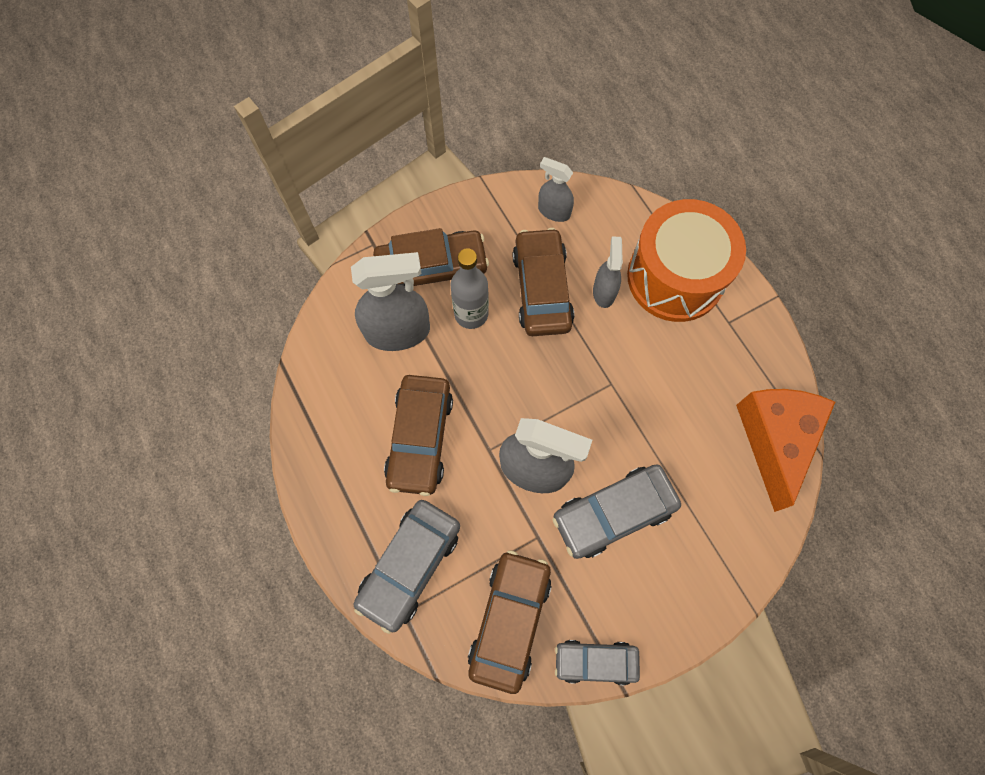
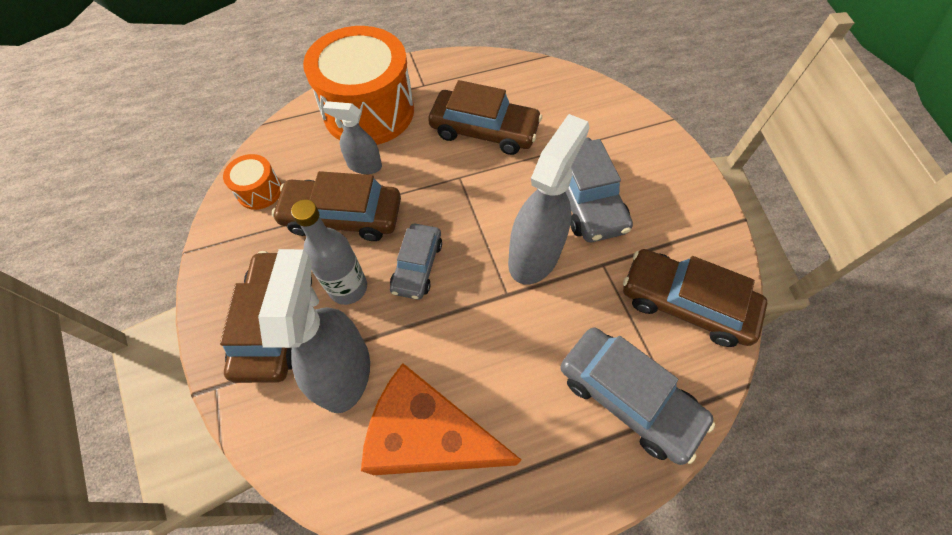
camera: 80 degrees left, 10 degrees down
brown car [384,375,453,496] -> brown car moved to [428,80,542,155]
grey spray bottle [538,157,574,222] -> orange drum [223,154,281,210]
grey car [555,640,640,685] -> grey car moved to [390,224,442,300]
orange cheese [736,389,835,512] -> orange cheese moved to [361,363,521,475]

